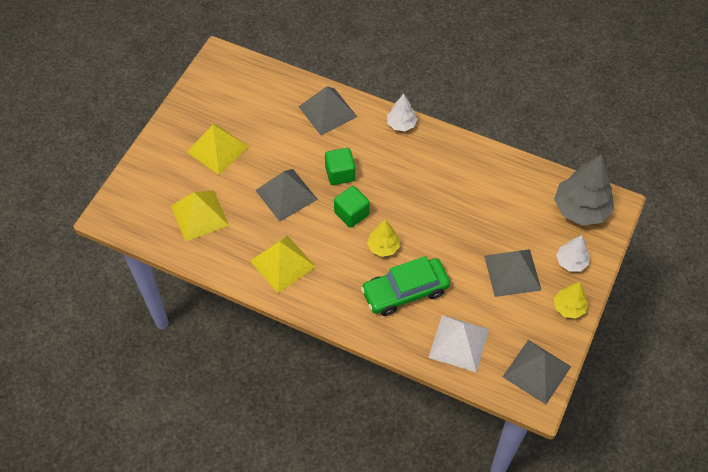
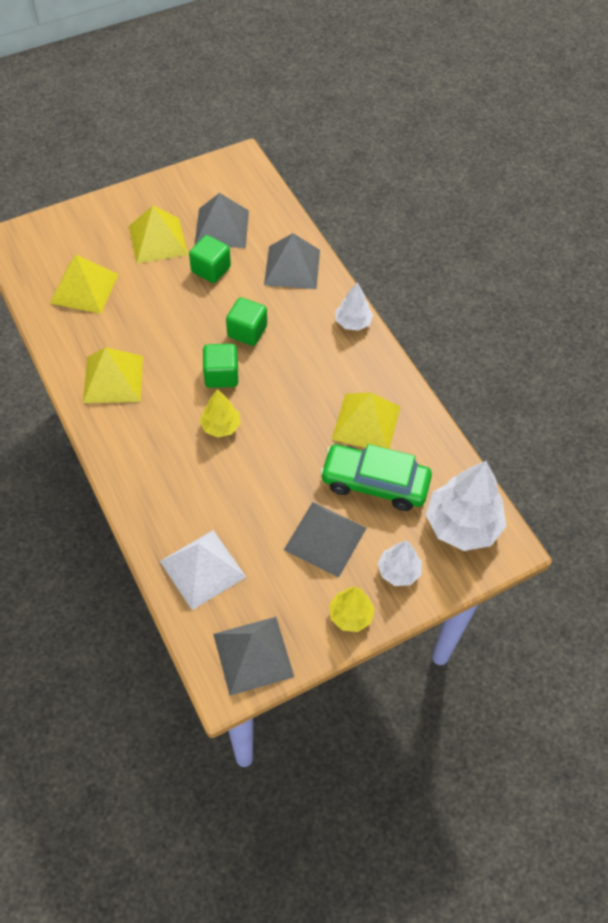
camera: 35 degrees right, 0 degrees up
grey pyramid [255,169,318,221] -> grey pyramid moved to [194,193,249,248]
green car [361,256,450,316] -> green car moved to [320,444,432,511]
grey tree [554,154,614,225] -> white tree [426,461,506,551]
none -> green cube [189,235,231,283]
none -> yellow pyramid [331,393,400,449]

